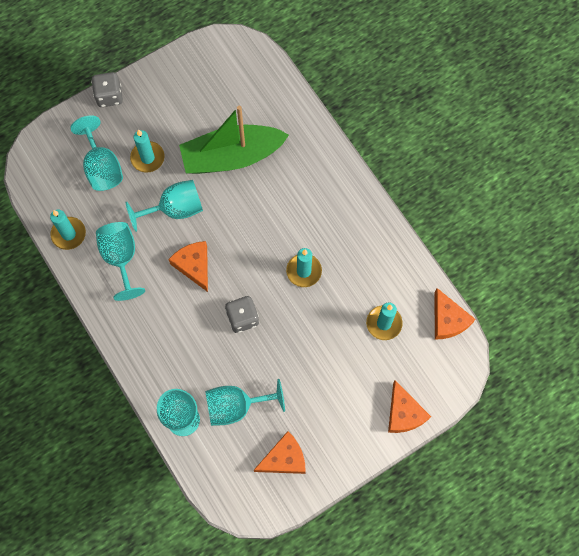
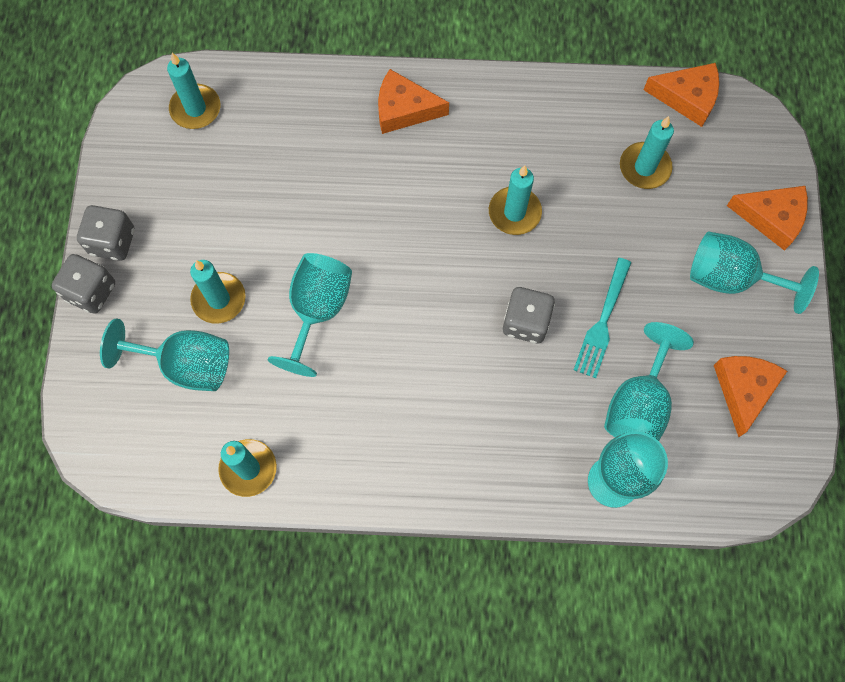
camera: 55 degrees left, 0 degrees up
turquoise goblet [96,222,145,301] -> turquoise goblet moved to [690,232,819,314]
orange cheese [168,241,208,292] -> orange cheese moved to [378,69,449,134]
green boat [179,106,289,174] -> none
none -> grey dice [77,205,134,261]
none -> turquoise candle [167,53,220,129]
none -> turquoise fork [574,258,631,378]

